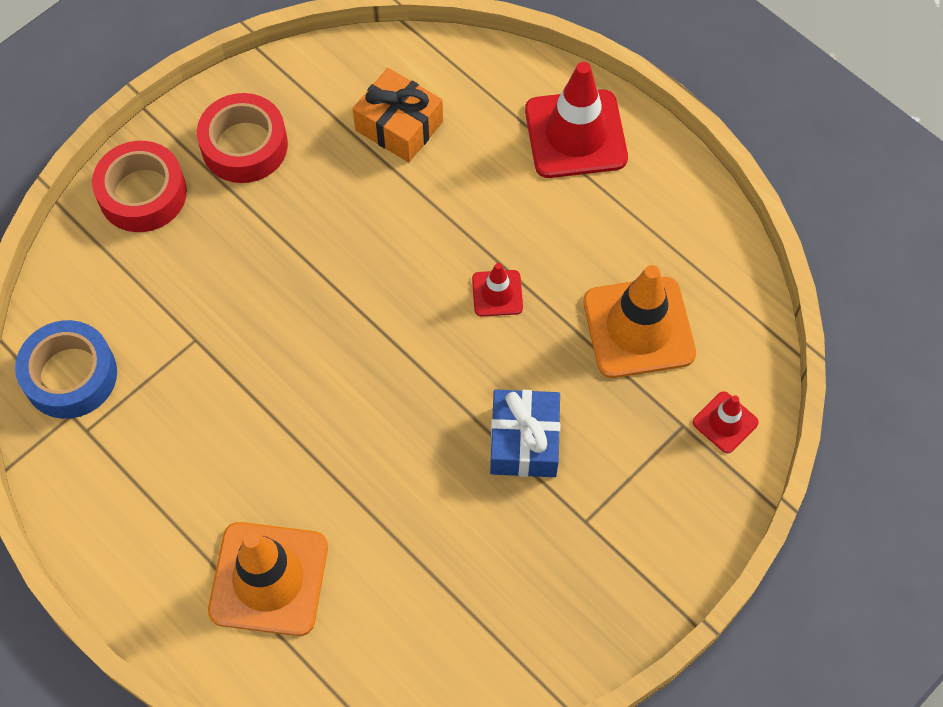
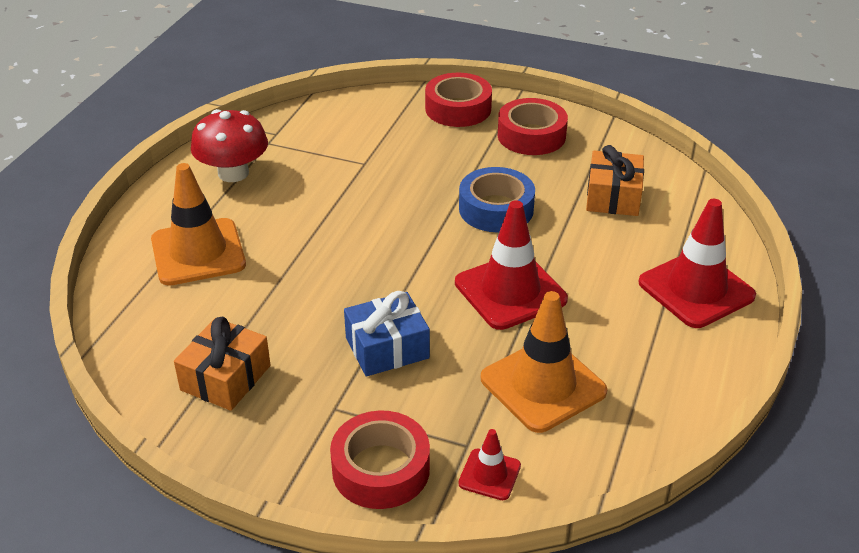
camera: 65 degrees right, 25 degrees down
blue tape [15,320,117,419] -> blue tape moved to [459,167,535,232]
red traffic cone [472,263,523,316] -> red traffic cone [455,200,568,330], size x2.01
none -> orange gift [174,316,270,411]
none -> red mushroom [191,109,268,182]
none -> red tape [330,410,430,509]

